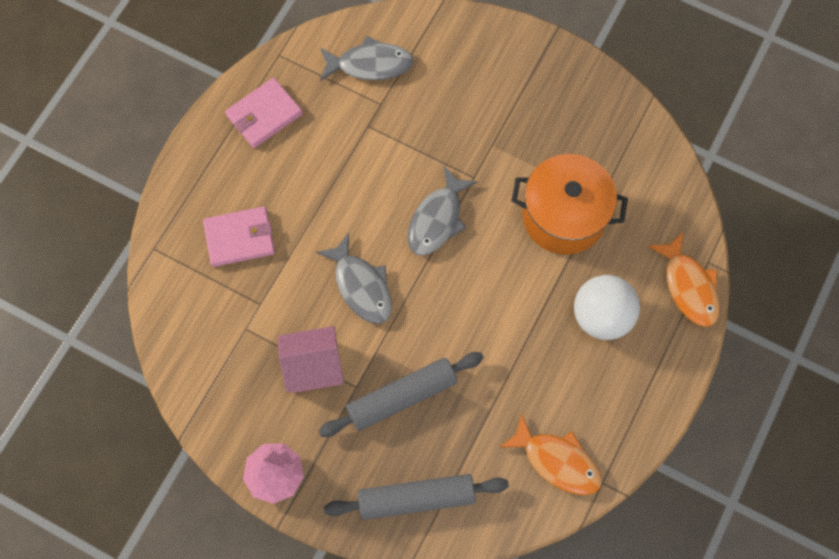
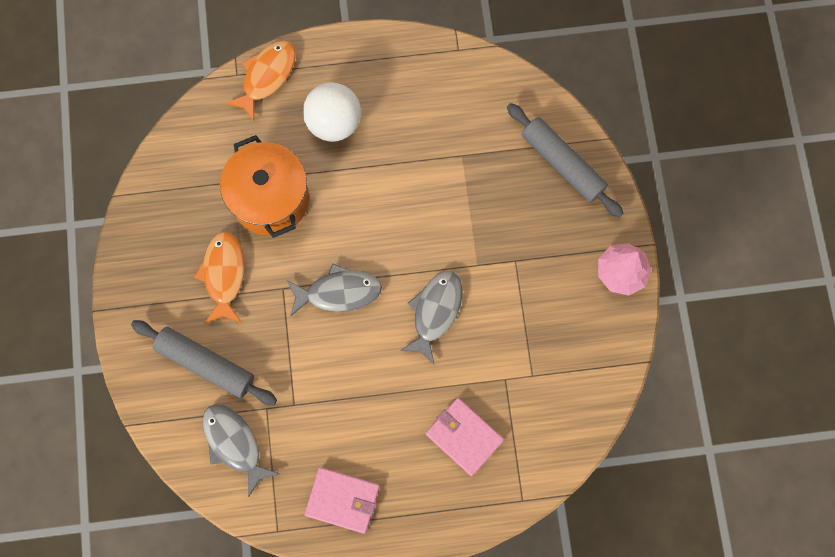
camera: 125 degrees left, 5 degrees up
pink house [278,326,344,393] -> none
grey rolling pin [319,352,484,437] -> grey rolling pin moved to [131,320,277,405]
orange fish [500,414,602,495] -> orange fish moved to [194,231,245,323]

